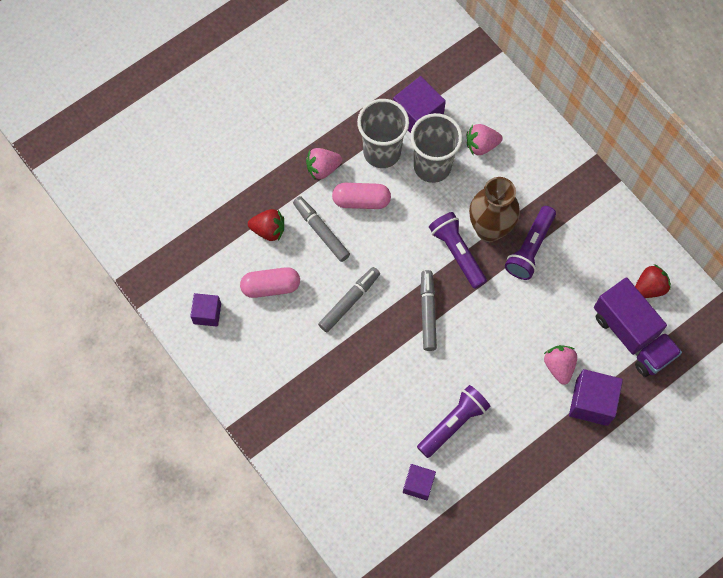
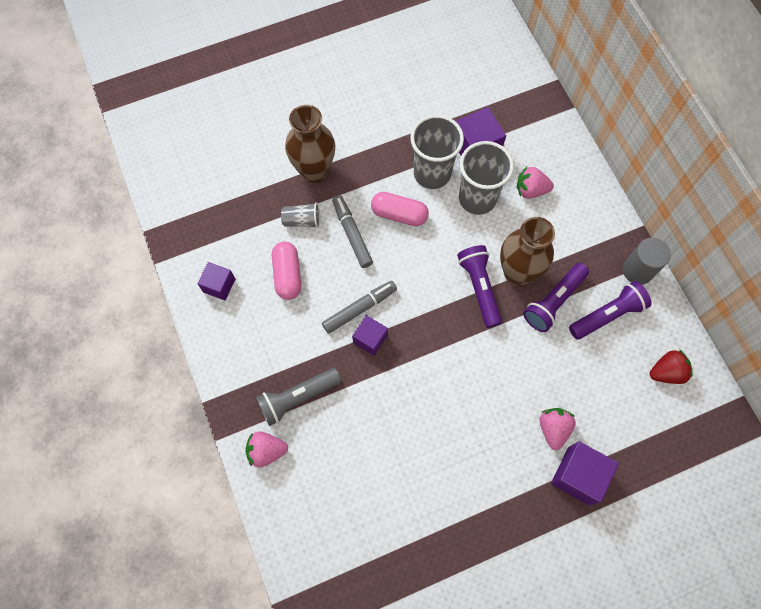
camera: 15 degrees right, 0 degrees up
pink capsule [240,267,300,298] -> pink capsule turned 75 degrees clockwise [272,242,301,300]
red strawberry [248,209,284,241] -> grey cup [281,202,320,228]
pink strawberry [306,148,342,180] -> pink strawberry moved to [245,431,288,468]
purple cube [403,464,436,500] -> purple cube moved to [352,315,388,356]
purple flashlight [417,385,491,458] -> purple flashlight moved to [569,281,652,340]
grey marker [420,270,437,351] -> none
purple truck [594,277,682,377] -> none
none -> grey flashlight [256,368,341,426]
none -> brown vase [285,105,335,183]
none -> grey cylinder [623,238,671,285]

